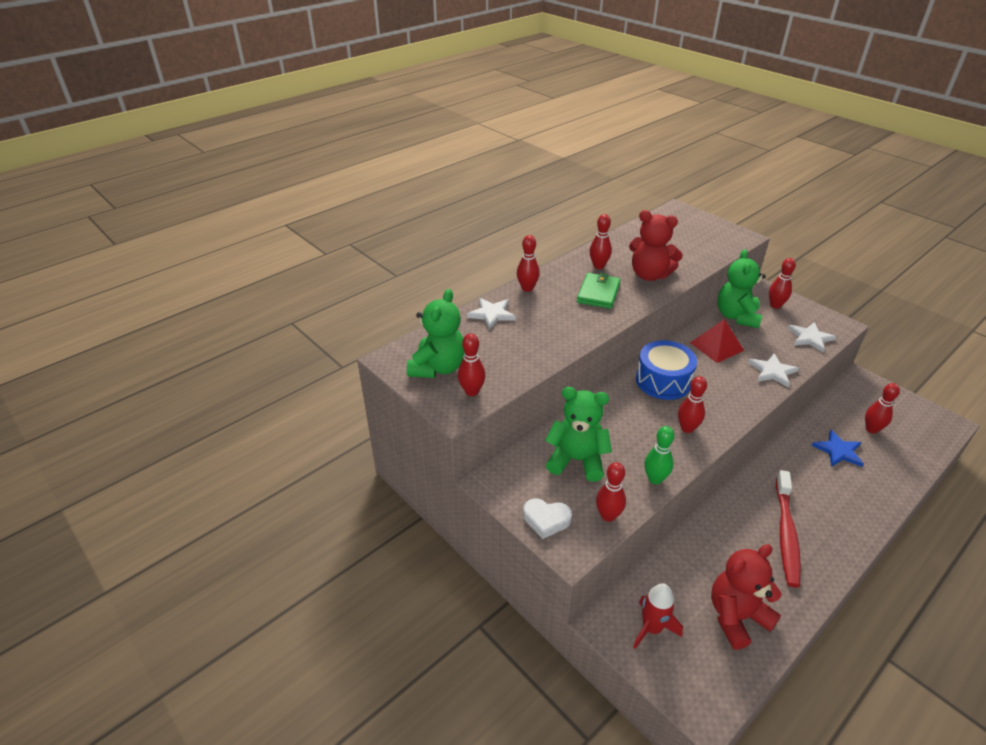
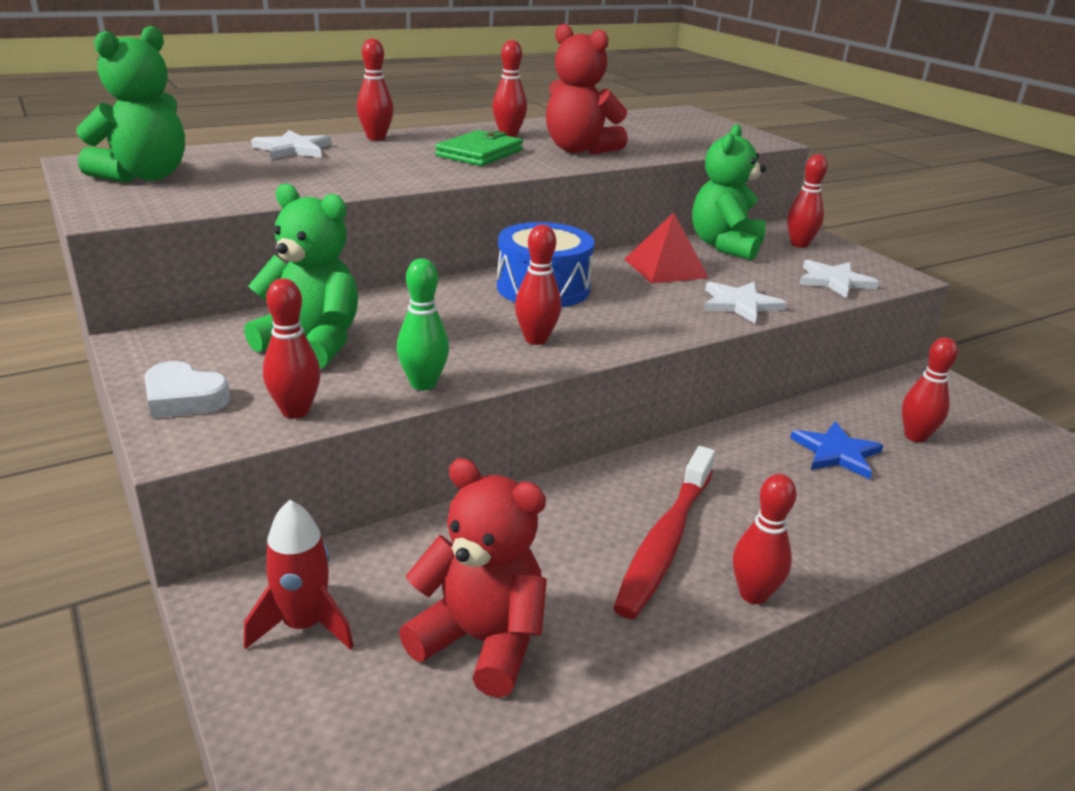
camera: 10 degrees right, 10 degrees down
red bowling pin [458,333,485,396] -> red bowling pin moved to [733,474,797,604]
red teddy bear [711,544,782,650] -> red teddy bear turned 45 degrees clockwise [399,458,547,698]

